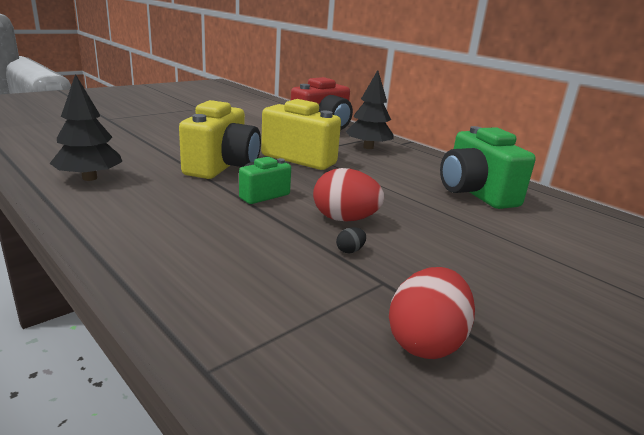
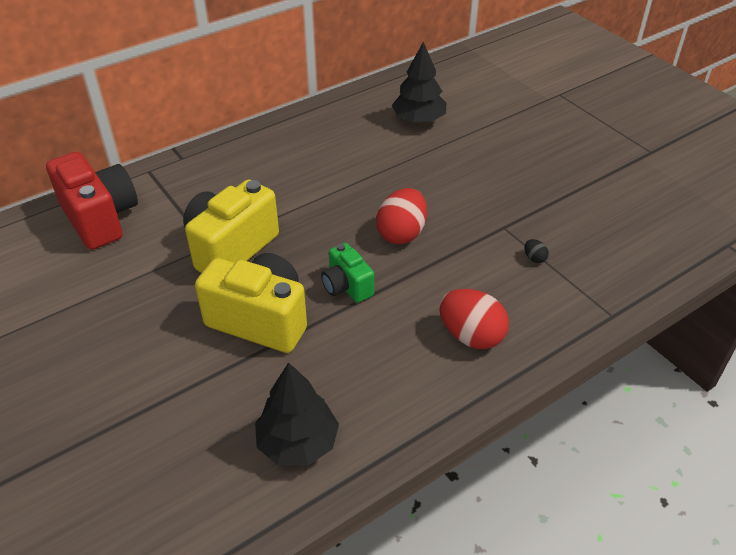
camera: 80 degrees left, 20 degrees up
black egg [336,227,366,253] -> black egg moved to [525,239,549,263]
black tree [345,70,394,149] -> black tree moved to [392,42,446,123]
red egg [389,267,475,359] -> red egg moved to [439,289,509,349]
green camera [440,126,536,209] -> none

